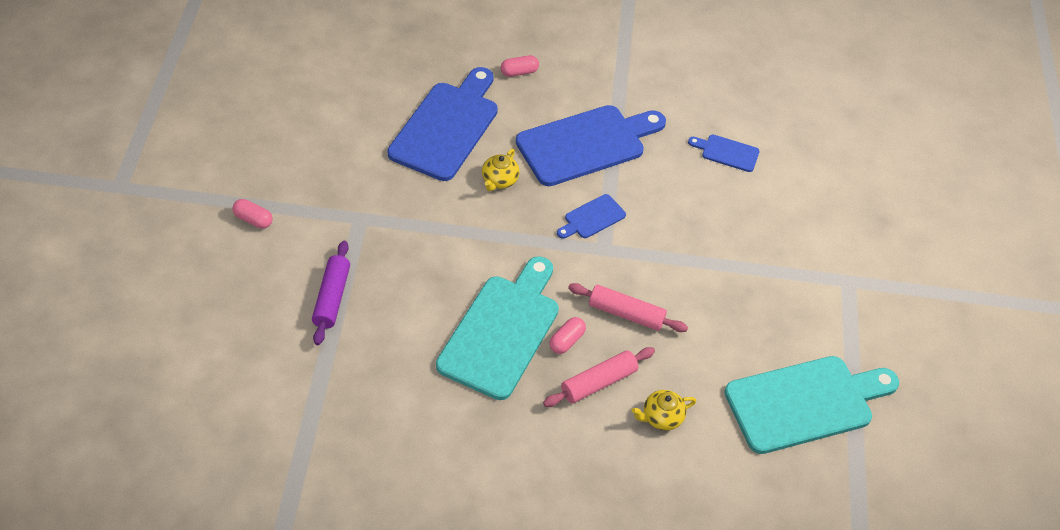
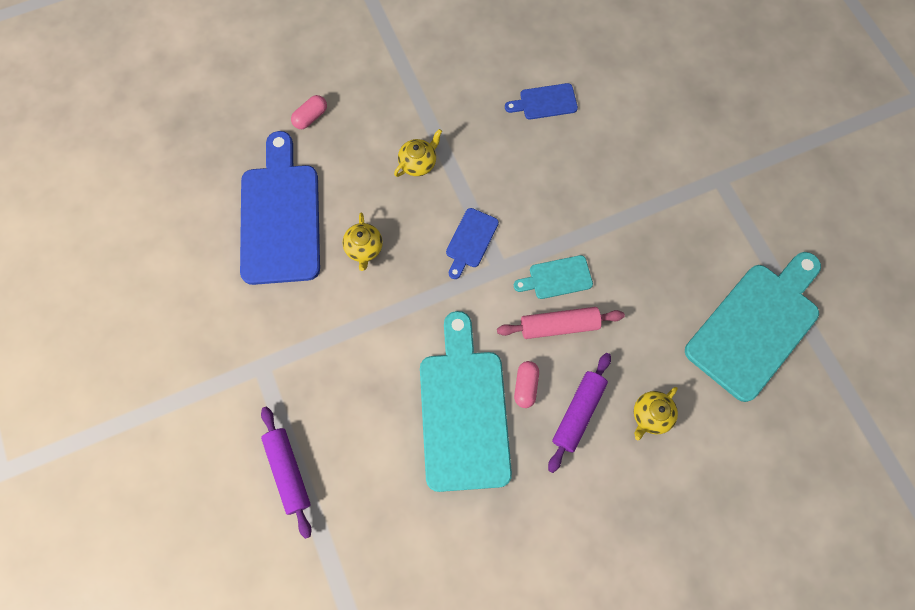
camera: 25 degrees left, 20 degrees up
pink capsule [232,199,273,229] -> none
blue cutting board [516,105,666,186] -> yellow teapot [394,129,442,177]
pink rolling pin [543,347,655,407] -> purple rolling pin [548,353,611,473]
none -> turquoise cutting board [514,255,593,299]

